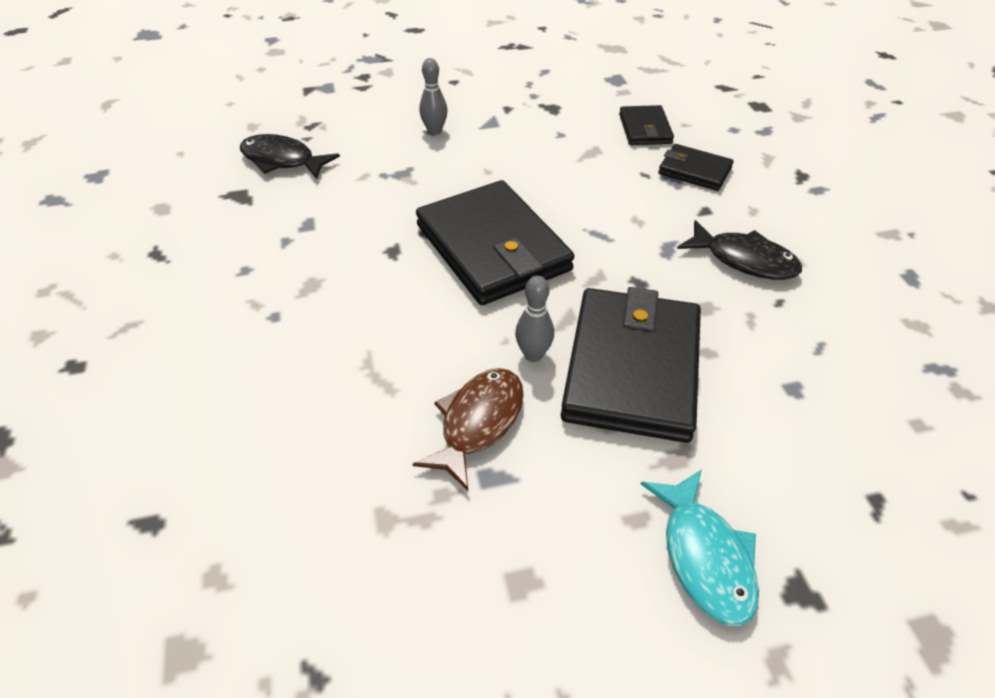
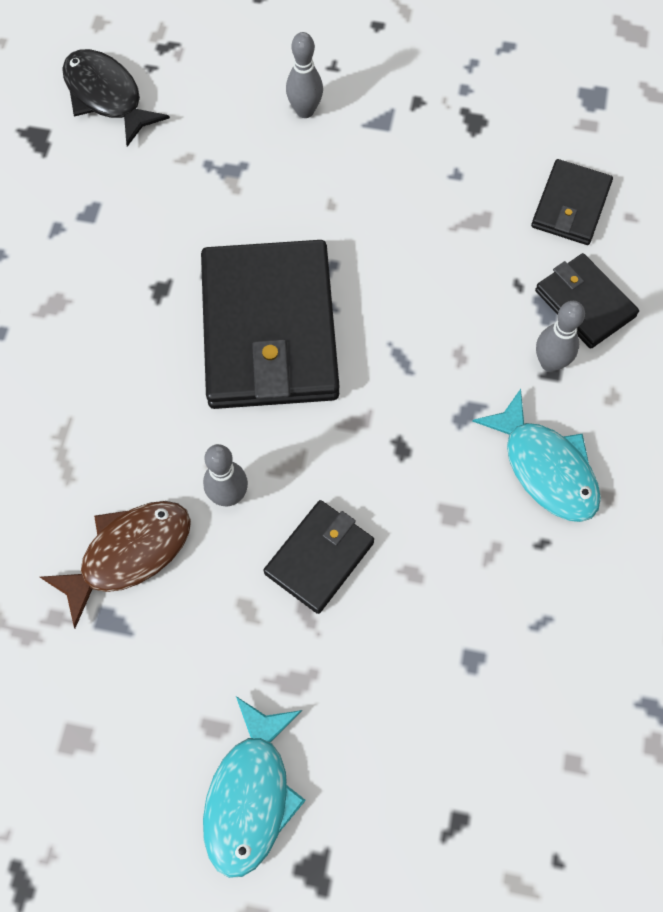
camera: 25 degrees right, 20 degrees up
black wallet [561,287,701,443] -> black wallet [264,500,374,614], size x0.50
black fish [677,220,802,280] -> turquoise fish [472,389,601,522]
none -> grey bowling pin [536,301,585,372]

